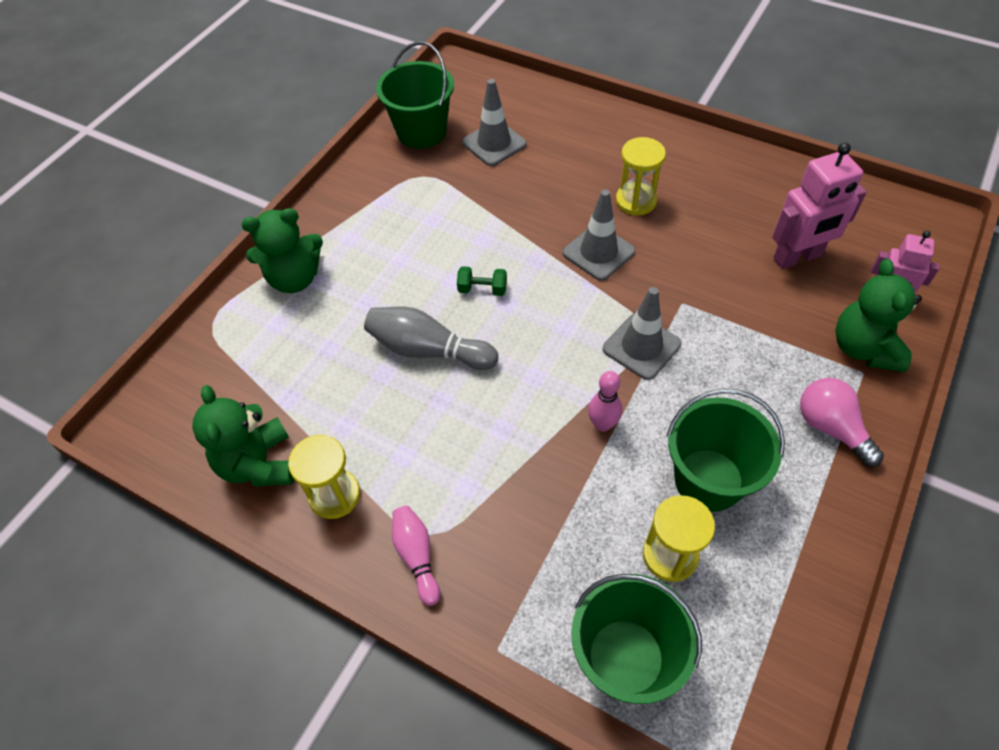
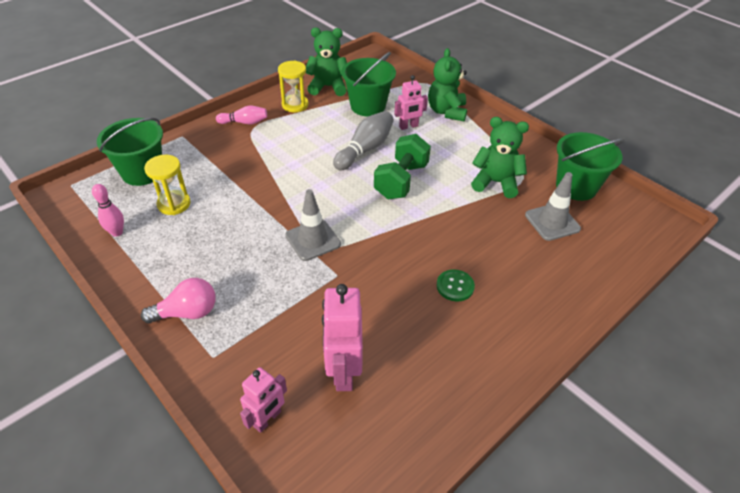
camera: 105 degrees right, 10 degrees down
green dumbbell [457,266,507,296] -> green dumbbell [374,134,431,199], size x2.06
grey traffic cone [563,189,635,281] -> none
pink bowling pin [588,371,622,432] -> pink bowling pin moved to [92,184,124,237]
yellow hourglass [616,137,666,216] -> green button [436,269,475,302]
green bucket [667,389,785,512] -> green bucket moved to [341,52,396,116]
green teddy bear [835,259,922,372] -> green teddy bear moved to [471,117,529,198]
none -> pink robot [394,75,428,130]

